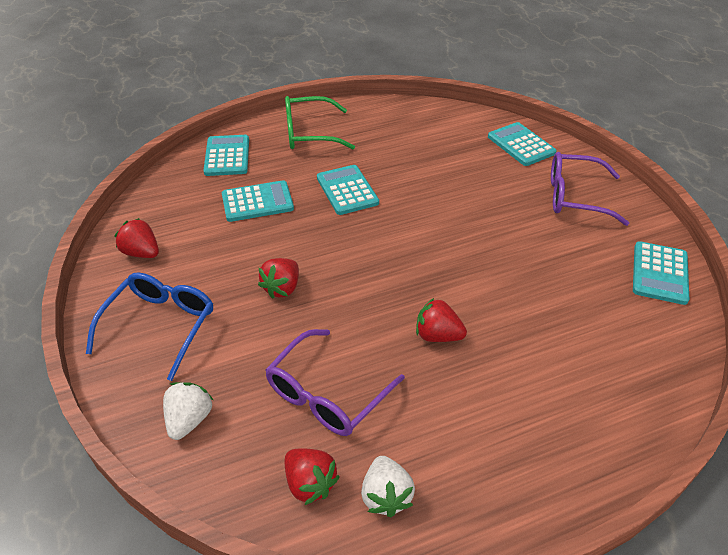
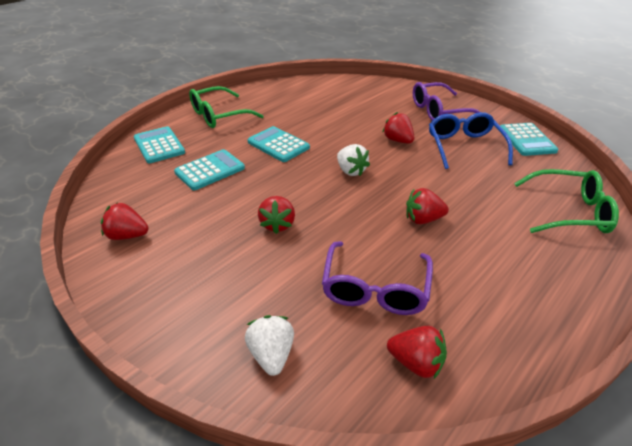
camera: 25 degrees left, 5 degrees down
blue glasses [86,273,213,381] -> blue glasses moved to [429,112,513,169]
white strawberry [361,456,415,517] -> white strawberry moved to [337,144,370,176]
turquoise calculator [488,122,557,166] -> none
none -> red strawberry [383,112,414,144]
none -> green glasses [514,169,619,233]

